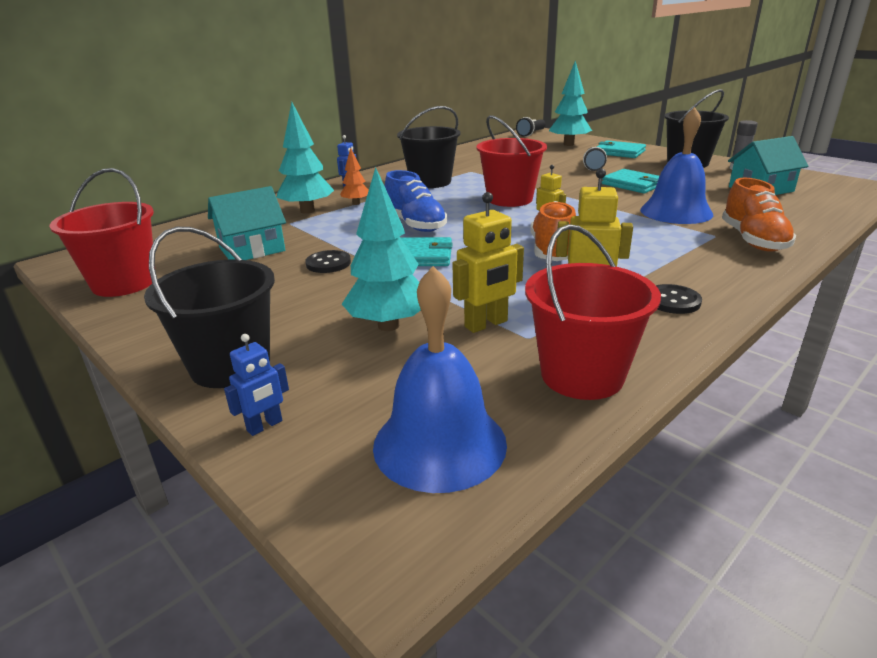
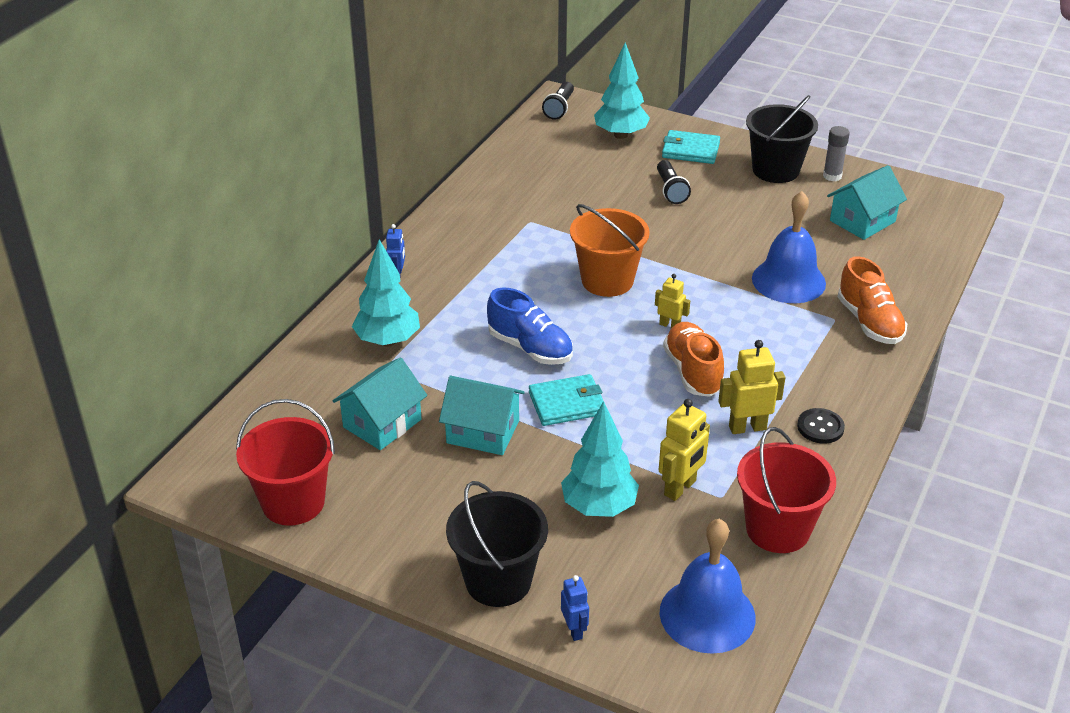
camera: 20 degrees left, 10 degrees up
blue robot [224,334,289,436] -> blue robot turned 45 degrees counterclockwise [561,575,589,641]
black button [305,250,351,273] -> turquoise house [439,376,525,455]
orange tree [340,147,369,205] -> none
black bucket [397,106,461,188] -> none
red bucket [477,115,547,207] -> orange bucket [570,204,650,297]
turquoise wallet [602,169,659,193] -> none

